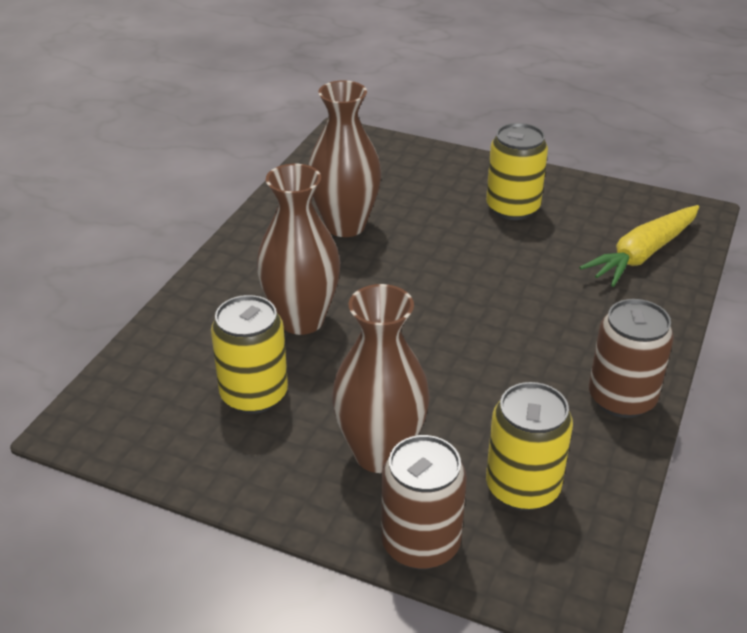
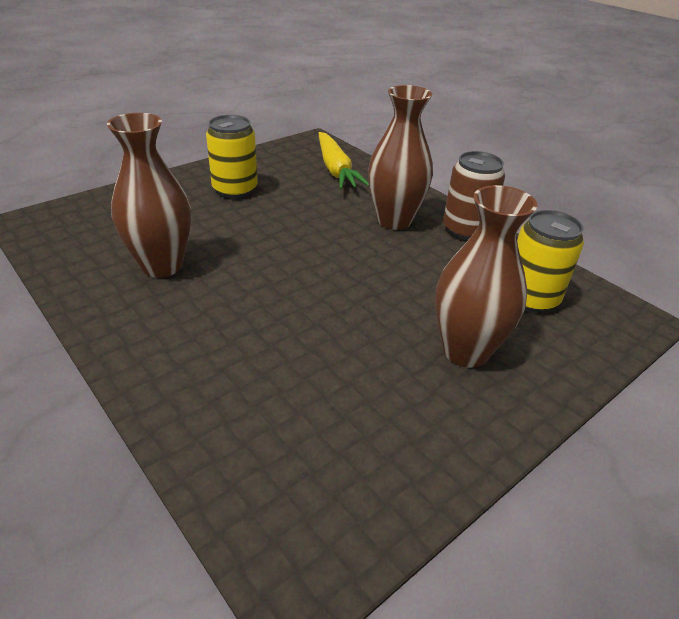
camera: 65 degrees left, 0 degrees up
yellow can [211,295,288,414] -> none
brown vase [256,164,340,335] -> brown vase moved to [368,85,433,230]
brown can [381,435,467,569] -> none

